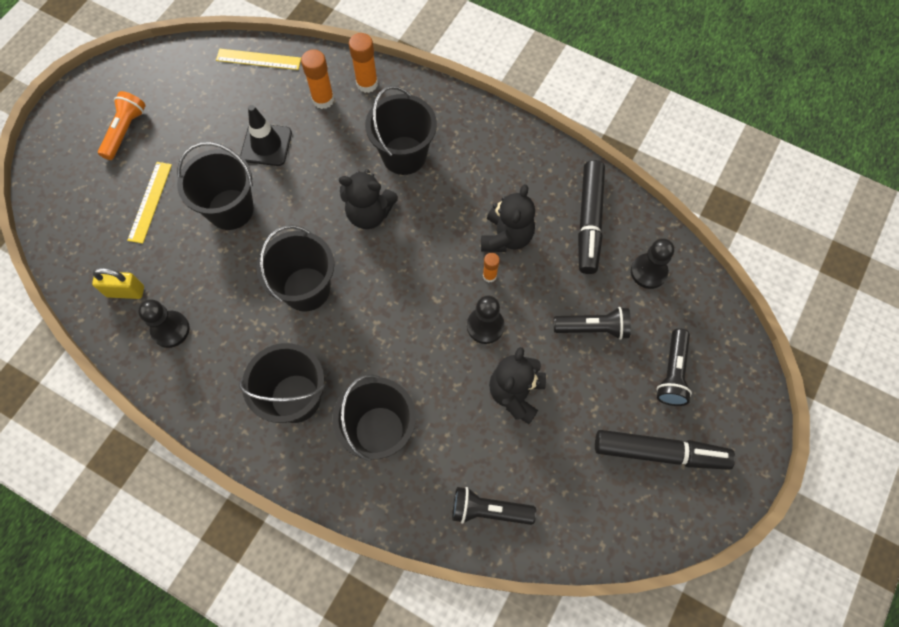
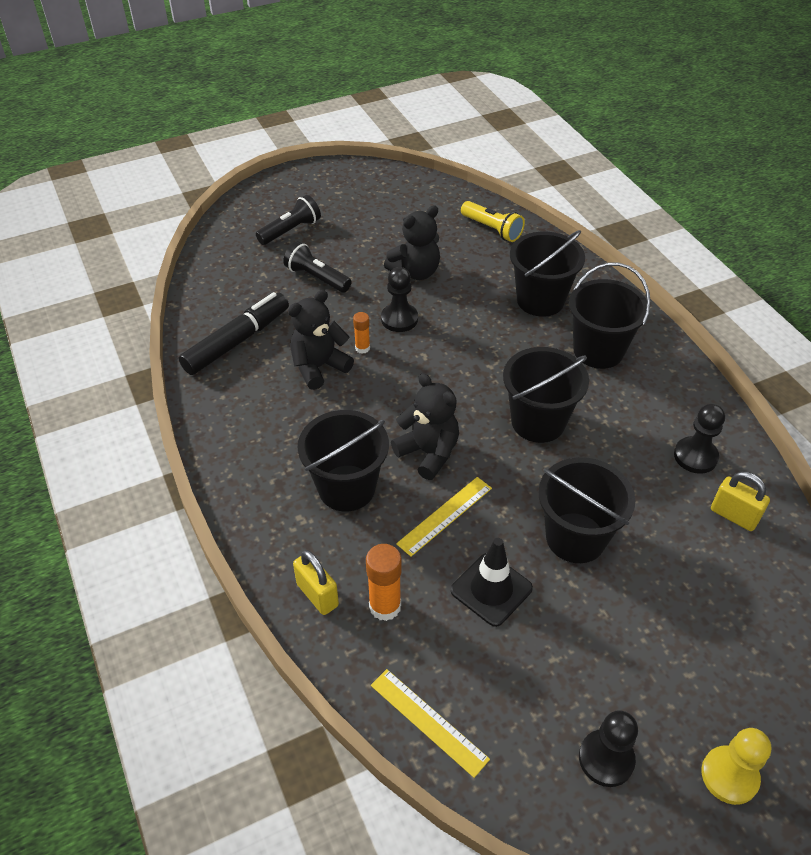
camera: 145 degrees left, 20 degrees down
orange flashlight [98,91,146,160] -> none
yellow ruler [127,162,172,244] -> yellow ruler moved to [396,477,492,557]
orange glue stick [349,33,378,93] -> yellow padlock [293,550,339,615]
black flashlight [452,487,536,525] -> yellow flashlight [461,201,525,242]
black marker [595,430,735,470] -> none
black pawn [631,238,674,289] -> black pawn moved to [579,710,638,787]
none -> yellow pawn [702,728,771,805]

